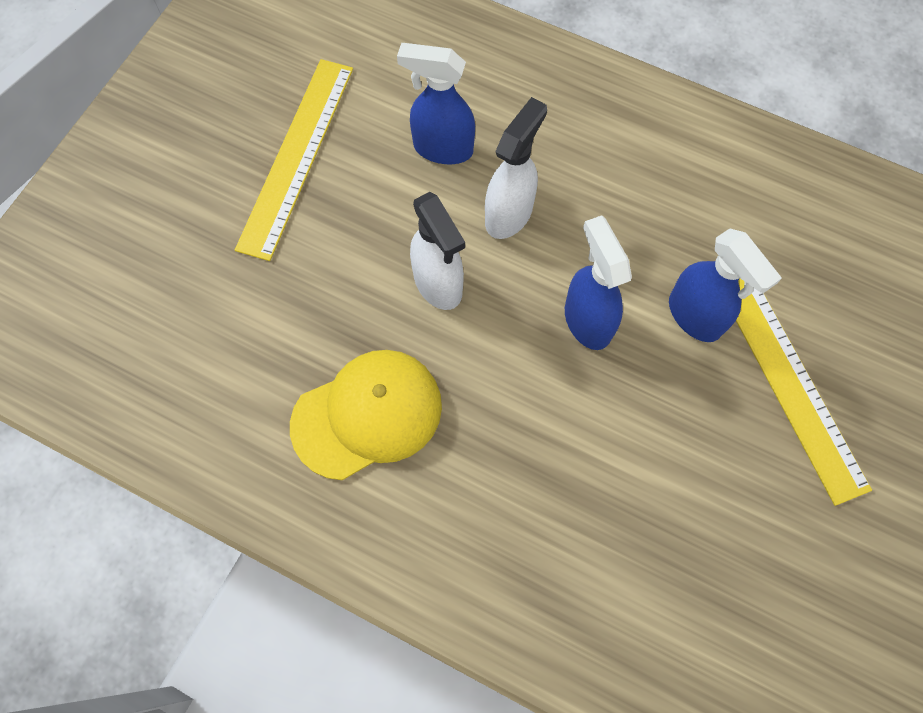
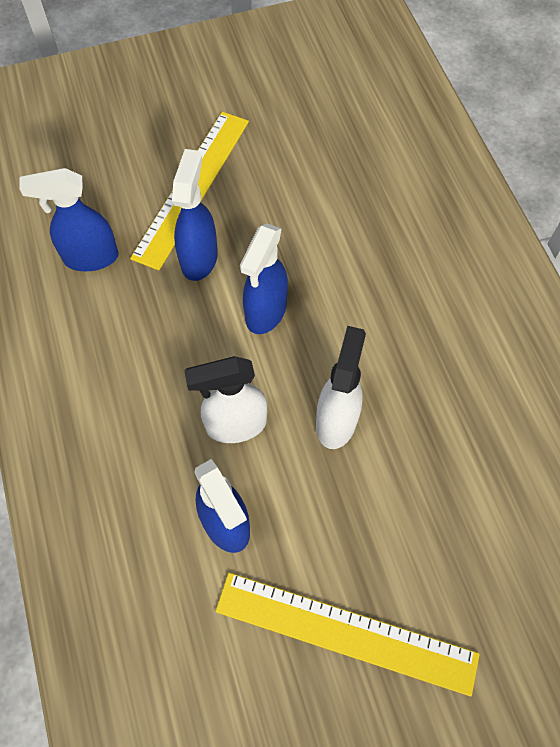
camera: 135 degrees left, 5 degrees down
yellow ruler [235,59,353,261] -> yellow ruler turned 45 degrees clockwise [216,572,480,696]
yellow cap [290,350,442,480] -> none
none -> blue spray bottle [20,168,119,271]

